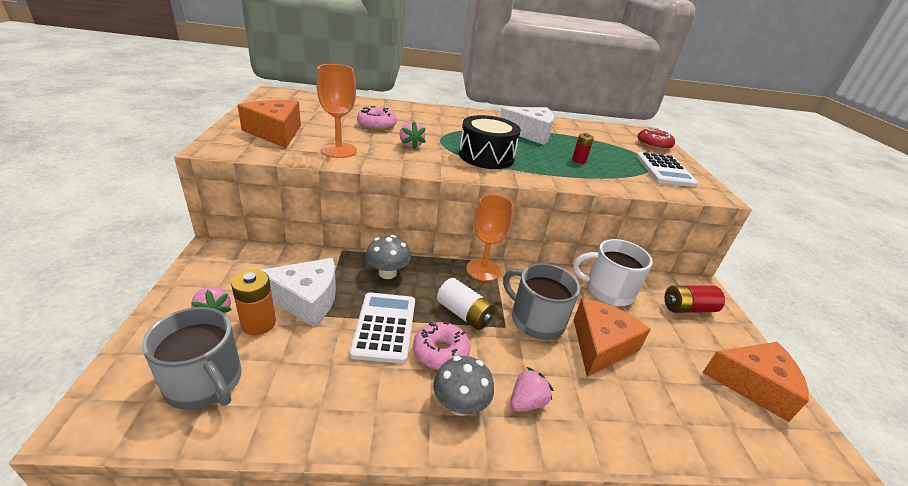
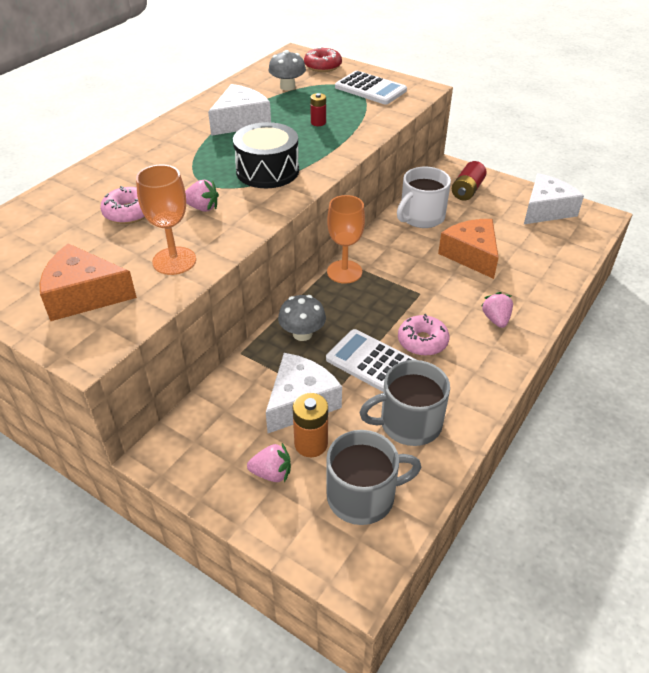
camera: 50 degrees left, 10 degrees up
grey mushroom [433,356,494,416] -> grey mushroom moved to [268,50,306,91]
white battery [437,278,495,330] -> none
grey mug [503,263,580,340] -> grey mug moved to [359,360,450,446]
orange cheese [702,342,809,422] -> white cheese [524,173,584,224]

